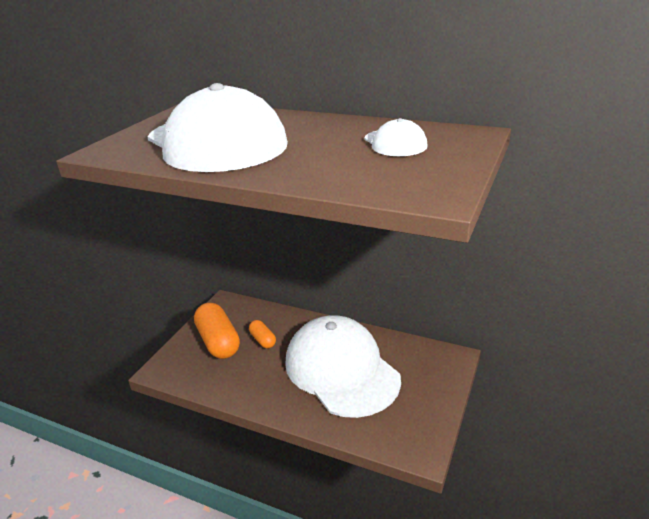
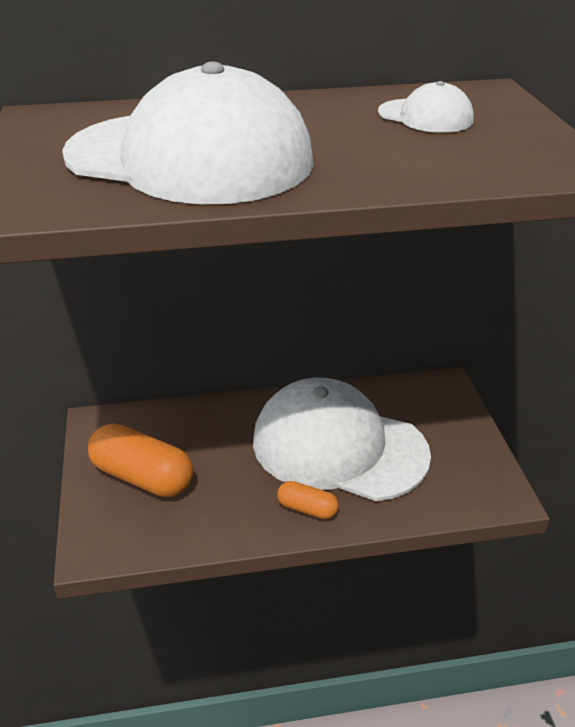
camera: 35 degrees left, 5 degrees up
orange capsule [249,320,276,348] -> orange capsule moved to [277,481,339,519]

